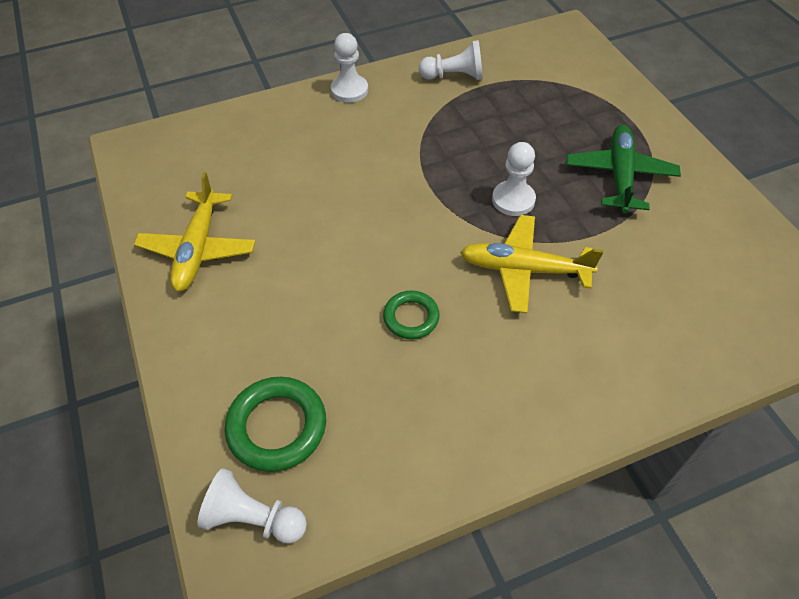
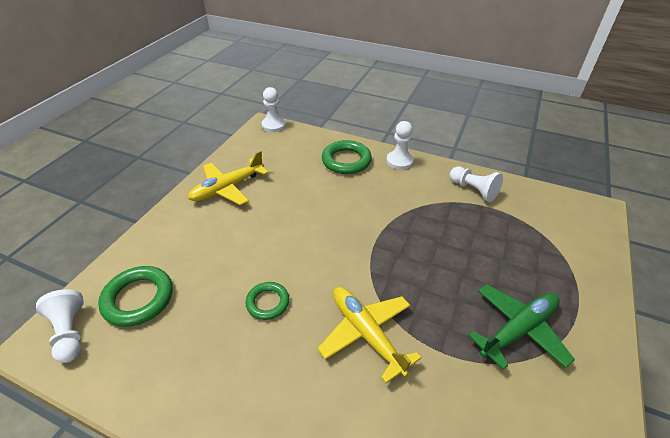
camera: 45 degrees right, 10 degrees down
white pawn [492,142,536,216] -> white pawn moved to [262,87,286,132]
none -> green ring [322,140,372,174]

